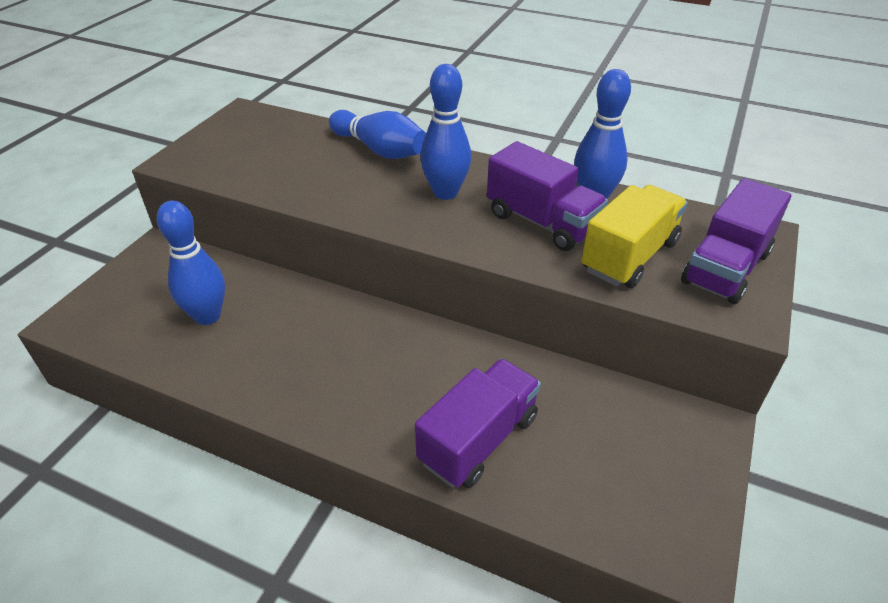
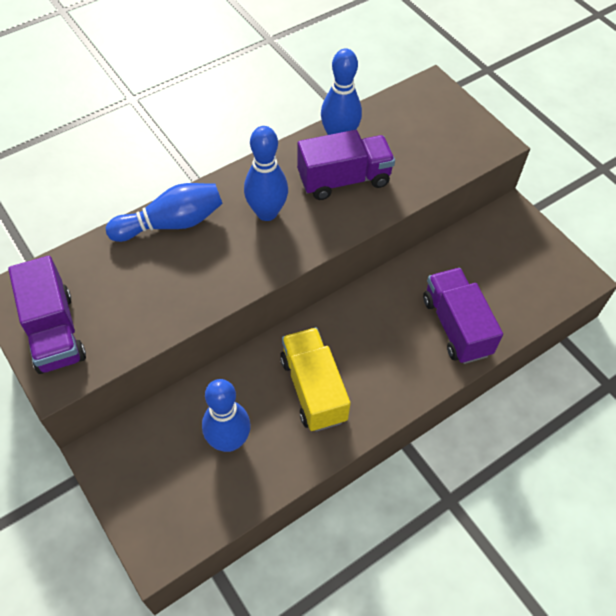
camera: 60 degrees left, 15 degrees up
yellow truck [581,185,688,288] -> yellow truck moved to [280,328,351,432]
purple truck [681,178,791,304] -> purple truck moved to [8,256,86,374]

